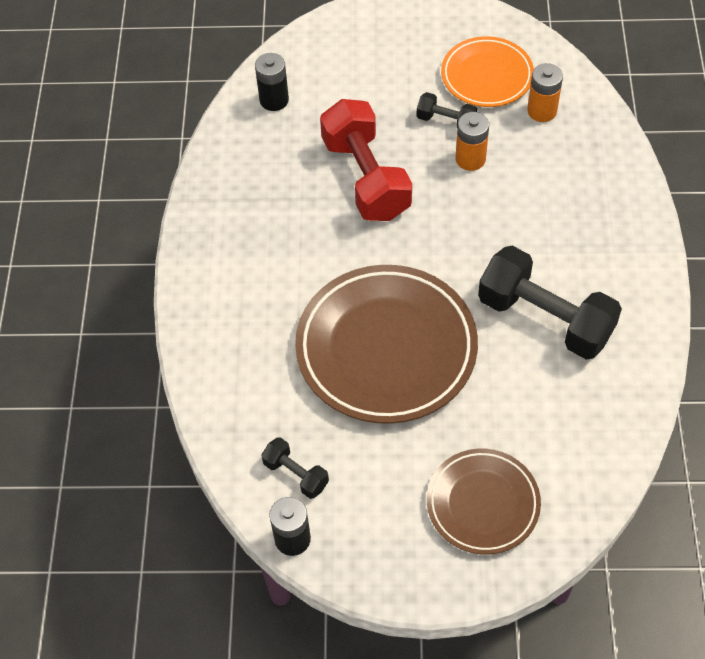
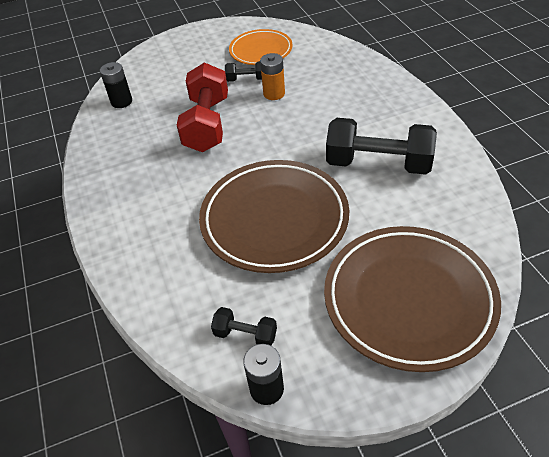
camera: 20 degrees left, 10 degrees down
red dumbbell [320,99,412,221] -> red dumbbell turned 45 degrees clockwise [177,62,228,152]
brown plate [427,449,541,555] -> brown plate [324,226,501,372], size x1.72
orange battery [527,63,563,122] -> none

